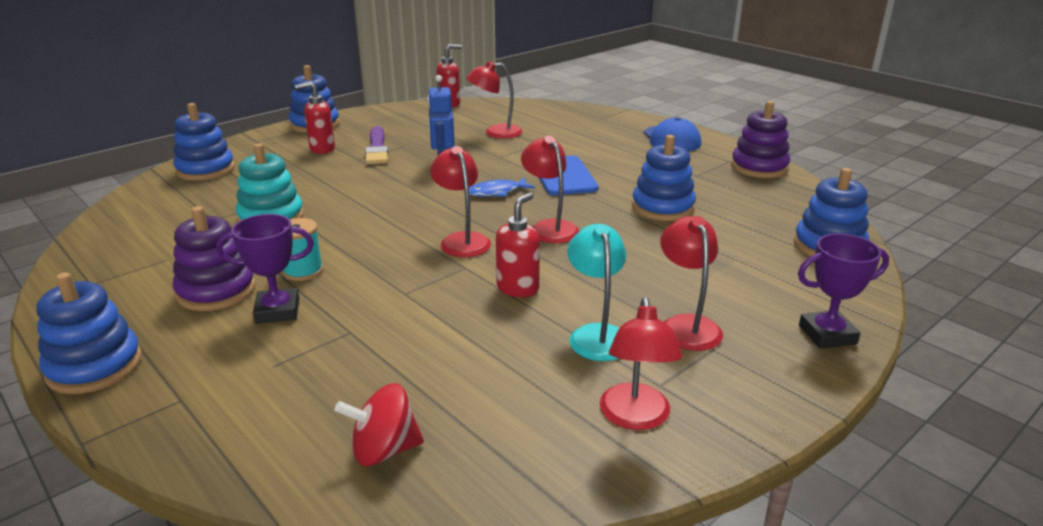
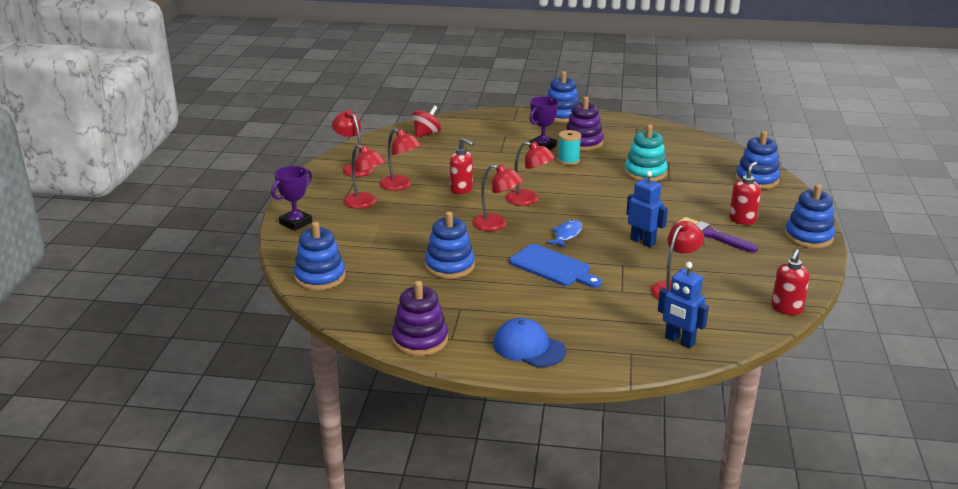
camera: 140 degrees right, 0 degrees up
red soap dispenser [496,193,540,297] -> red soap dispenser turned 45 degrees counterclockwise [450,138,474,194]
turquoise lamp [567,224,626,361] -> red lamp [379,128,421,191]
none -> blue robot [658,262,709,348]

